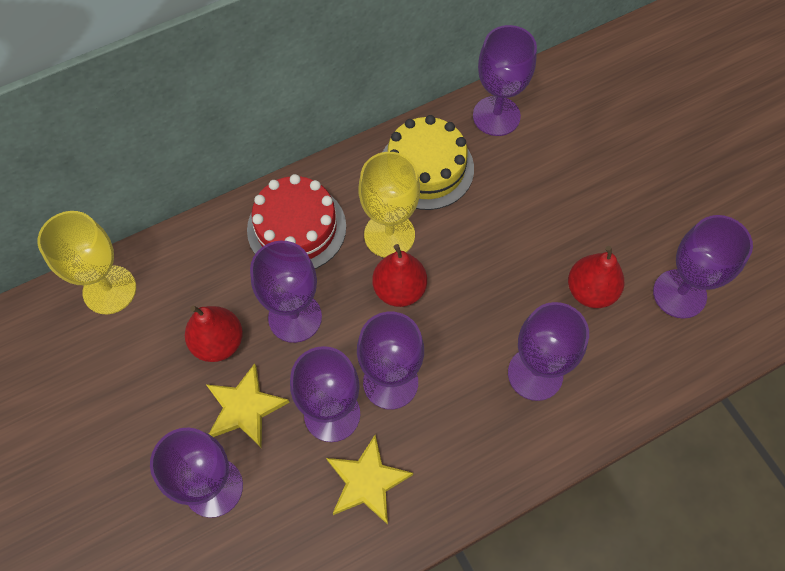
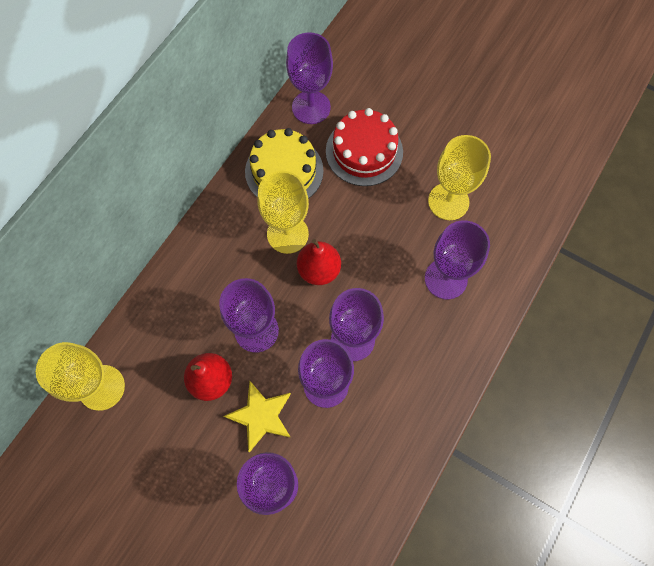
camera: 30 degrees left, 5 degrees up
red cake [247,174,346,269] -> red cake moved to [326,108,403,186]
yellow star [326,435,413,525] -> none
red pear [568,246,624,308] -> yellow goblet [428,135,491,220]
purple goblet [653,215,753,319] -> none

